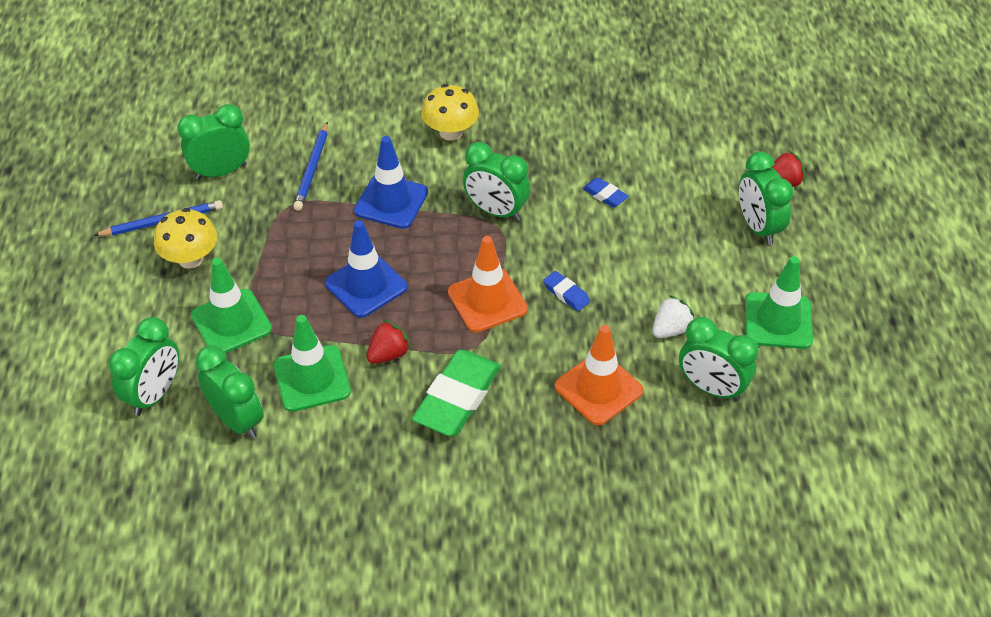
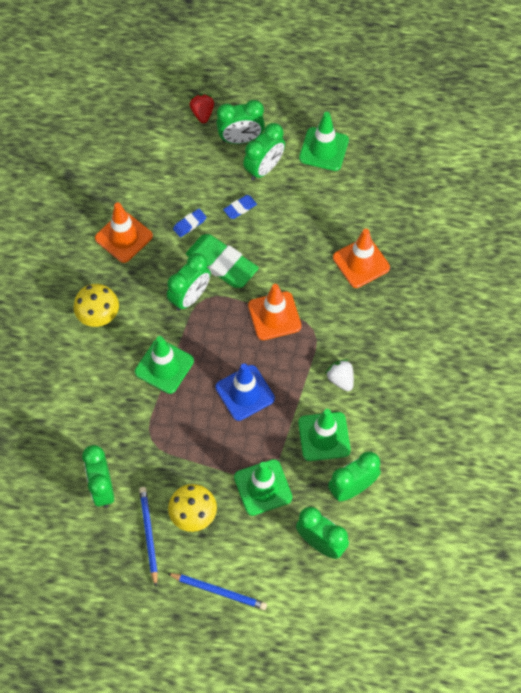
camera: 80 degrees left, 15 degrees up
blue pencil [293,122,328,211] -> blue pencil moved to [167,573,267,610]
blue traffic cone [354,136,428,229] -> green traffic cone [135,336,194,394]
red strawberry [367,320,412,364] -> none
green eraser [412,350,501,436] -> green eraser moved to [186,234,259,288]
blue eraser [543,271,590,311] -> blue eraser moved to [223,195,257,219]
white strawberry [652,295,694,338] -> white strawberry moved to [325,359,354,391]
green clock [679,317,759,401] -> green clock moved to [243,123,285,181]
none -> orange traffic cone [95,202,153,263]

